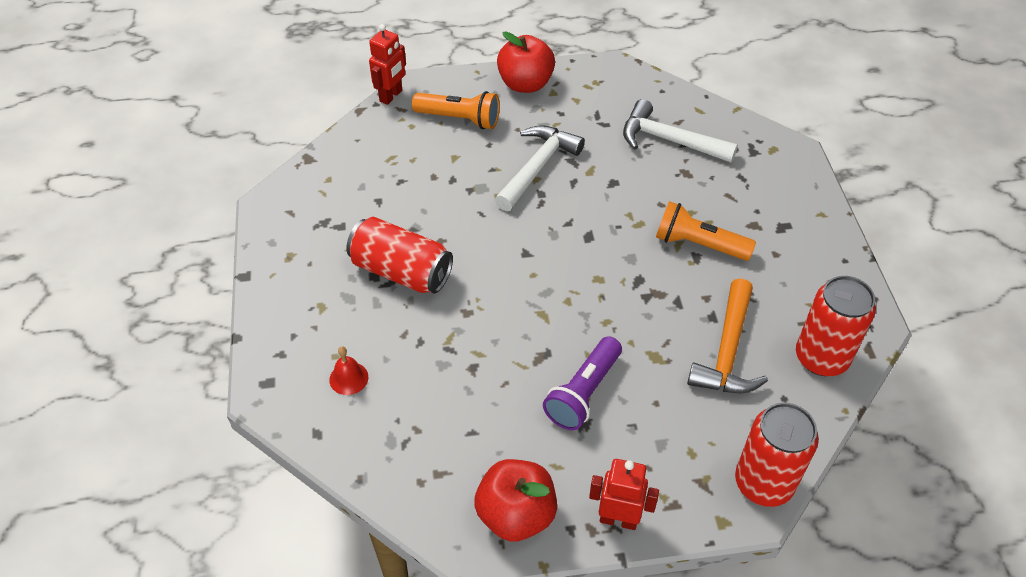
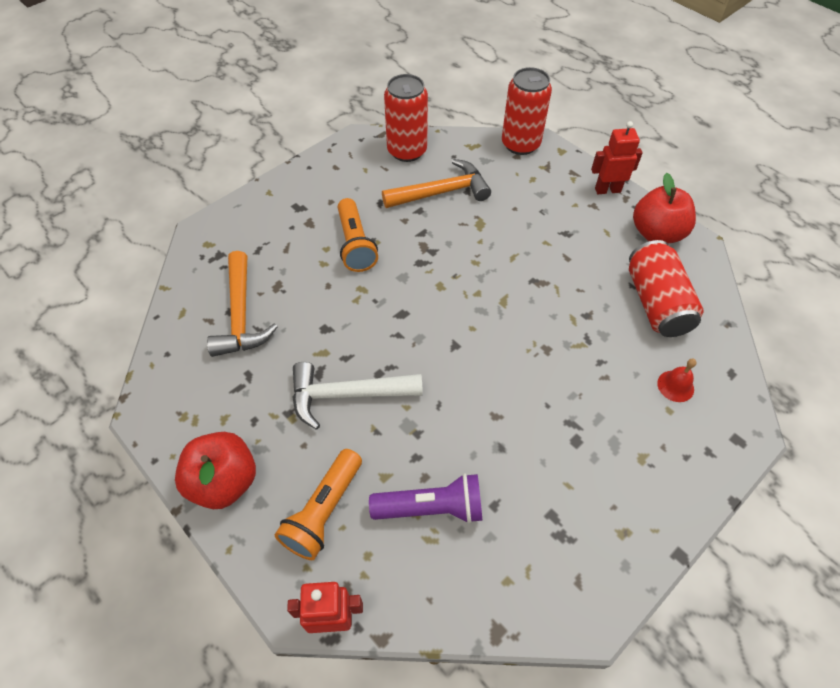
camera: 125 degrees left, 5 degrees up
red can [346,217,453,294] -> red can moved to [629,240,704,337]
orange flashlight [412,91,500,129] -> orange flashlight turned 135 degrees counterclockwise [275,449,362,560]
purple flashlight [543,336,622,430] -> purple flashlight moved to [369,473,482,524]
red robot [589,459,659,530] -> red robot turned 105 degrees clockwise [591,121,643,194]
white hammer [623,99,738,162] -> orange hammer [207,251,278,357]

